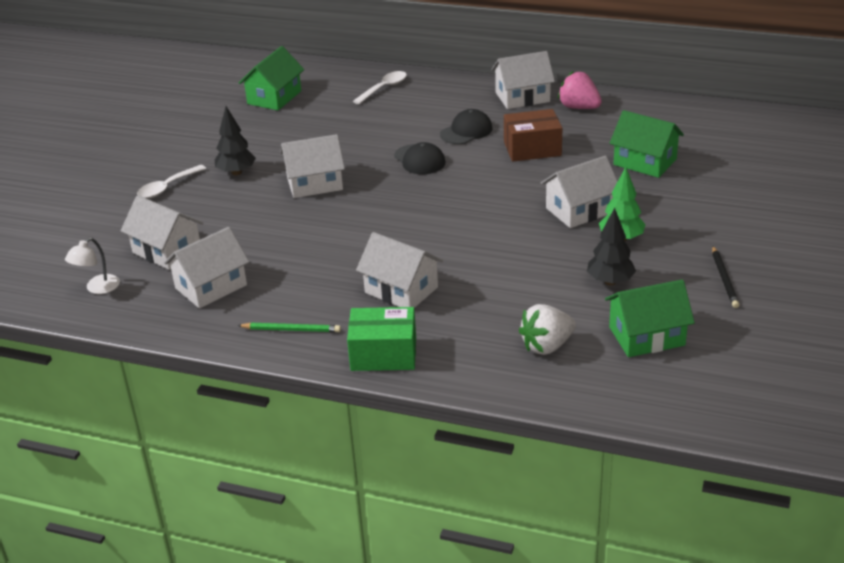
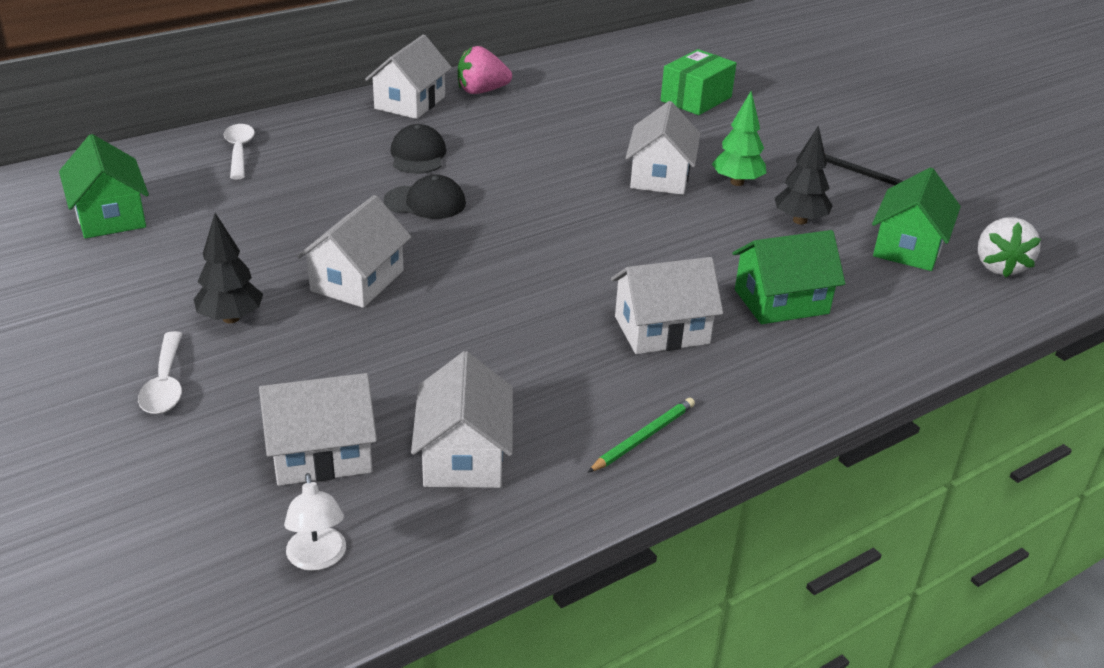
camera: 55 degrees left, 0 degrees up
green box [347,307,416,371] -> green box moved to [661,49,737,115]
brown box [504,109,562,162] -> none
white strawberry [519,304,576,355] -> white strawberry moved to [978,217,1041,278]
green house [610,110,684,178] -> green house moved to [732,230,845,324]

